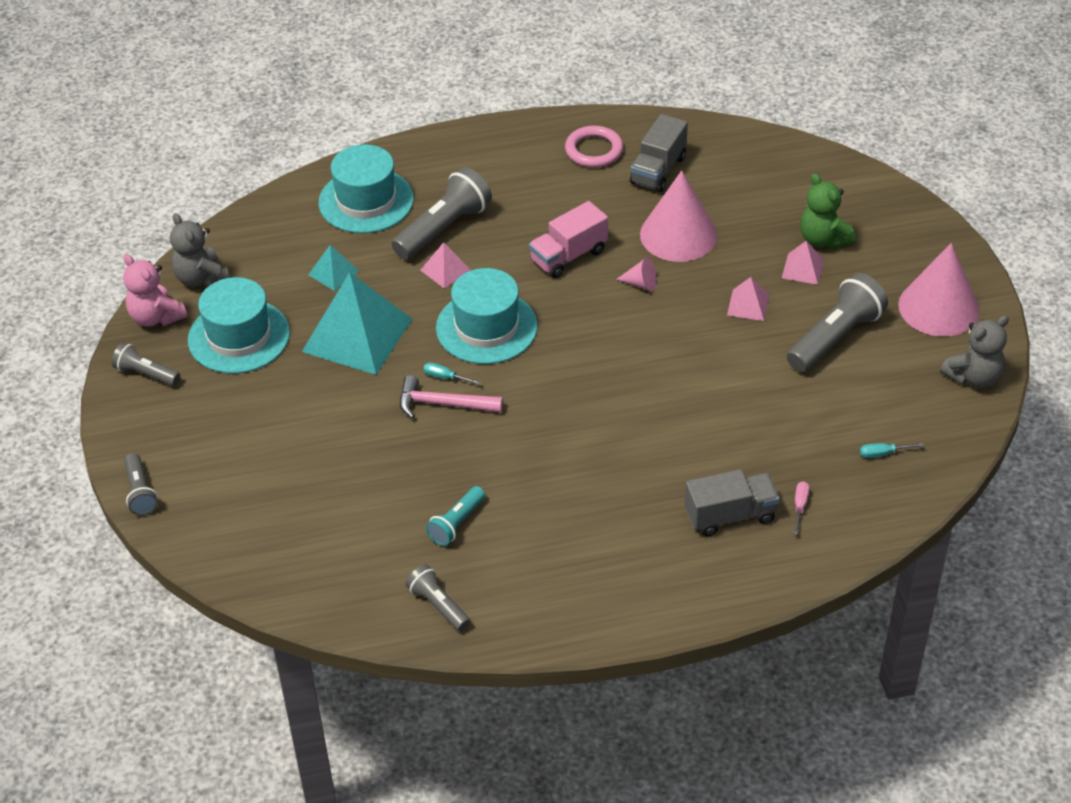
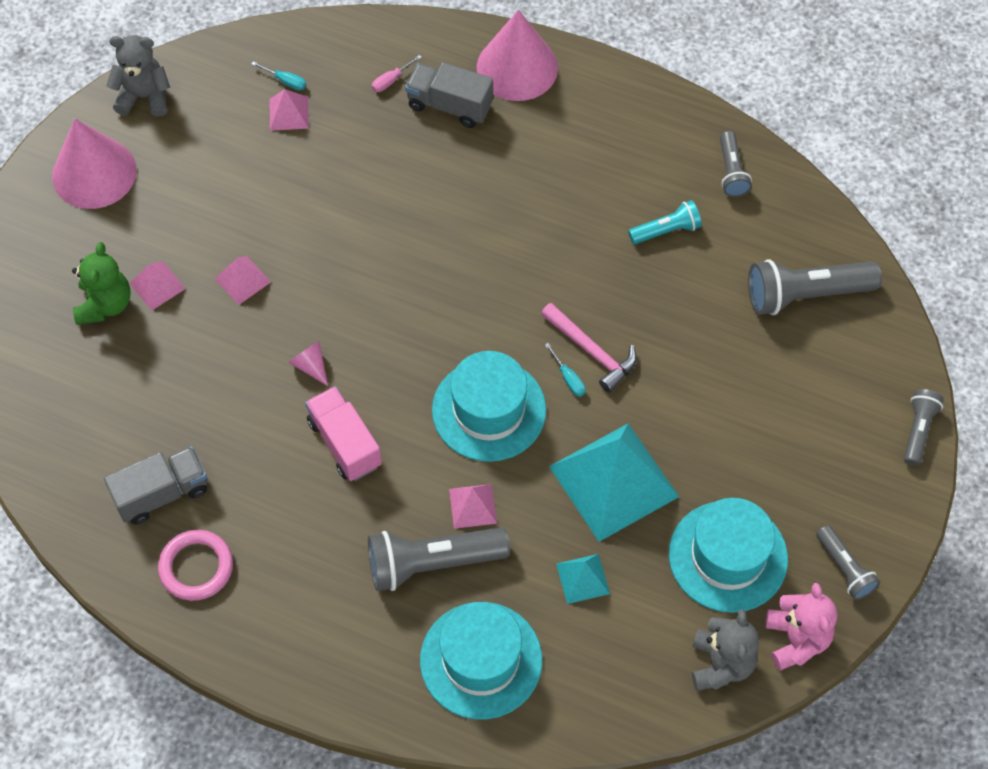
camera: 145 degrees left, 15 degrees up
pink truck [529,201,608,278] -> pink truck turned 120 degrees counterclockwise [305,386,382,481]
pink cone [640,170,717,262] -> pink cone moved to [477,10,558,101]
grey flashlight [787,273,888,372] -> grey flashlight moved to [748,259,882,315]
none -> pink pyramid [270,89,309,131]

